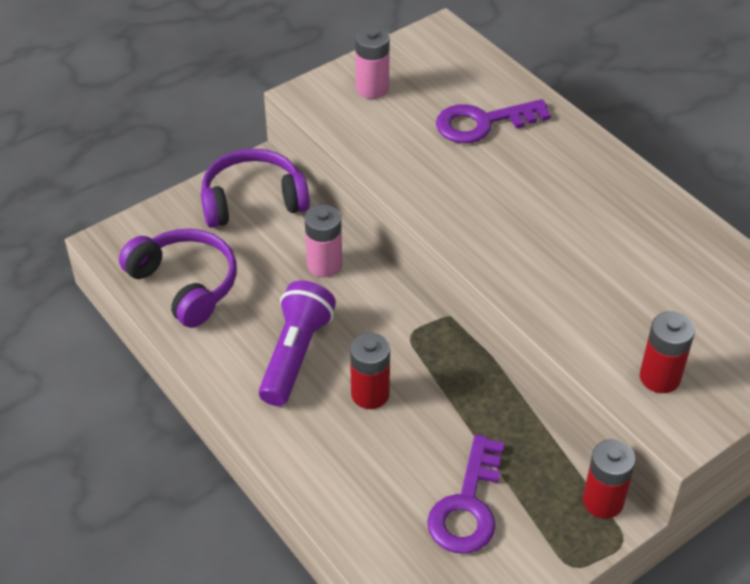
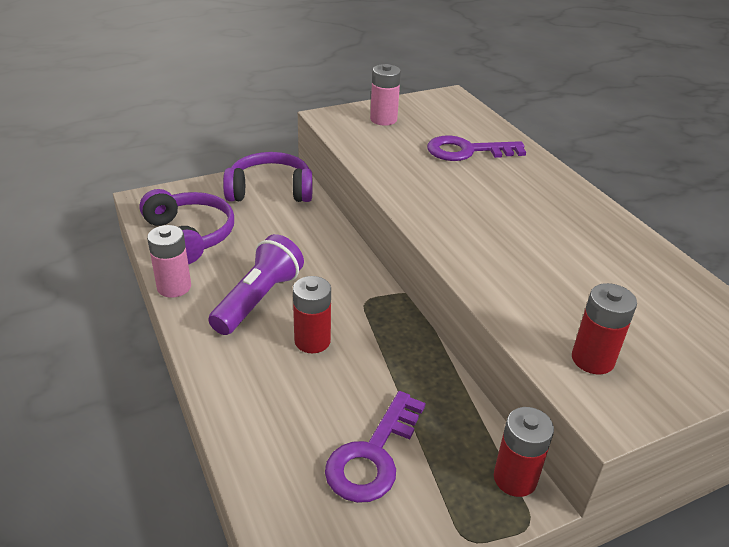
camera: 10 degrees right, 10 degrees down
pink battery [305,205,342,277] -> pink battery moved to [147,225,191,298]

